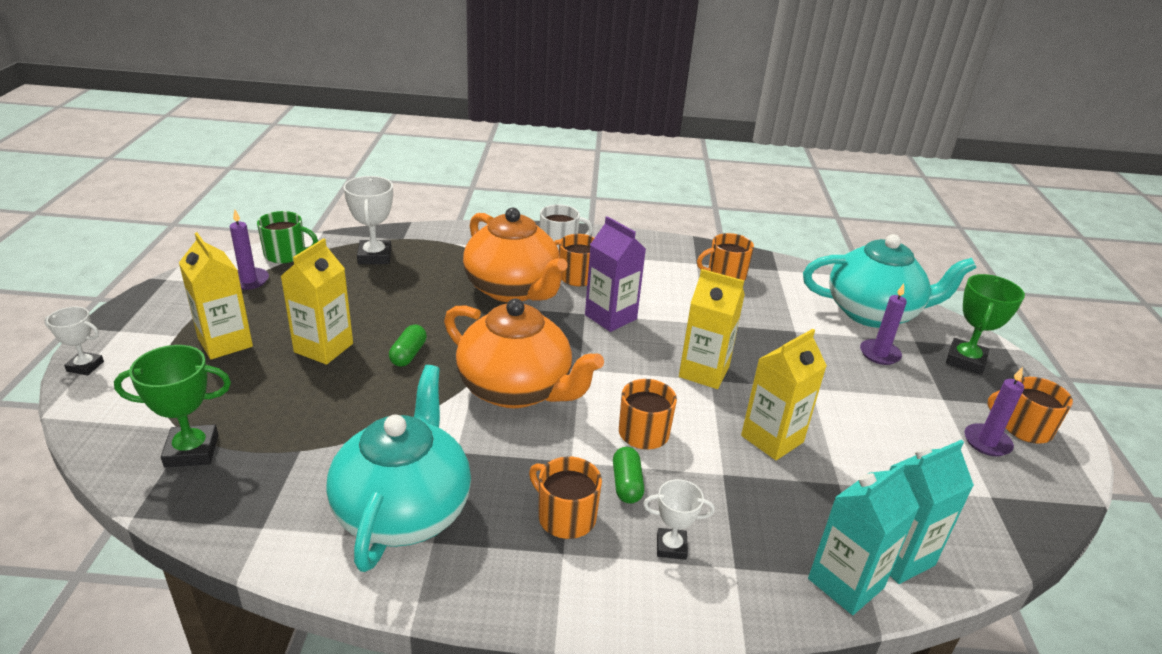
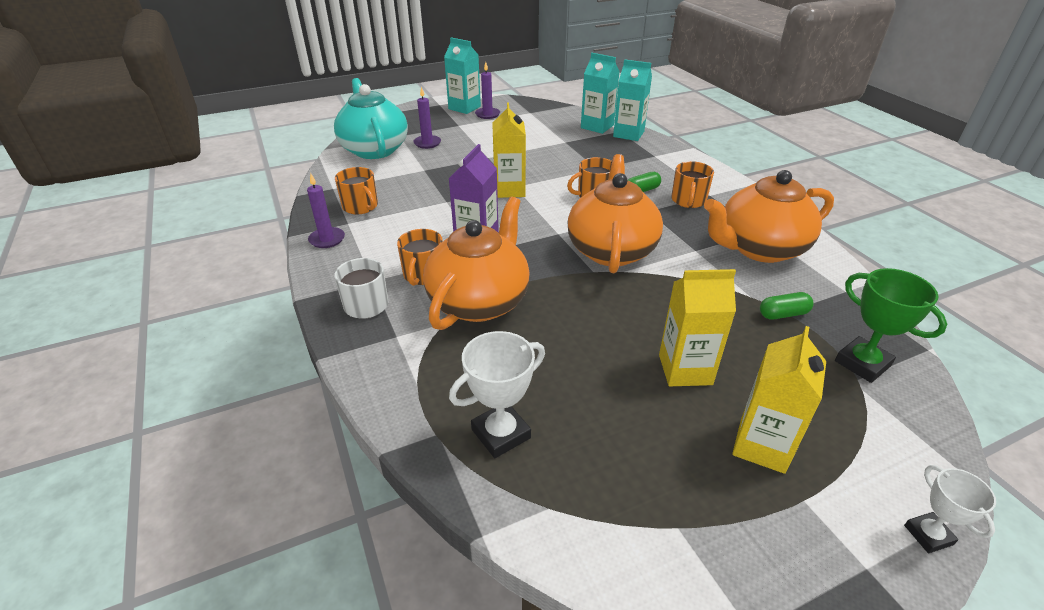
camera: 115 degrees left, 5 degrees up
purple candle [230,210,269,290] -> purple candle moved to [307,174,345,248]
green mug [257,211,318,263] -> none
turquoise teapot [326,365,471,572] -> orange teapot [704,170,834,263]
green capsule [389,324,427,367] -> green capsule moved to [760,292,814,320]
white trophy [643,479,715,560] -> none
yellow carton [741,329,827,460] -> none
green trophy [946,274,1025,375] -> none
orange mug [988,377,1073,444] -> turquoise carton [444,37,481,114]

